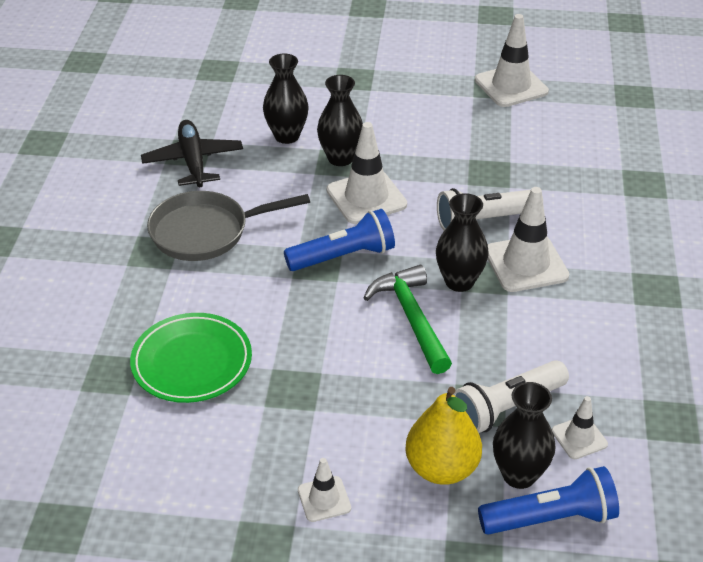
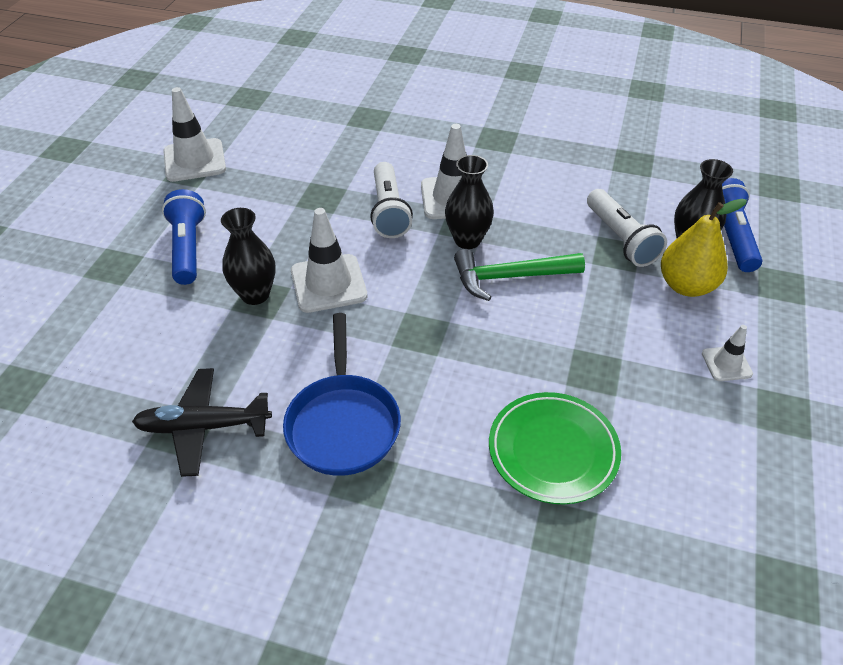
camera: 80 degrees left, 5 degrees up
grey pan [147,191,310,261] -> blue pan [283,313,401,476]
black vase [263,53,309,144] -> none
blue flashlight [284,209,395,271] -> blue flashlight moved to [162,189,206,285]
white traffic cone [552,396,608,459] -> none

